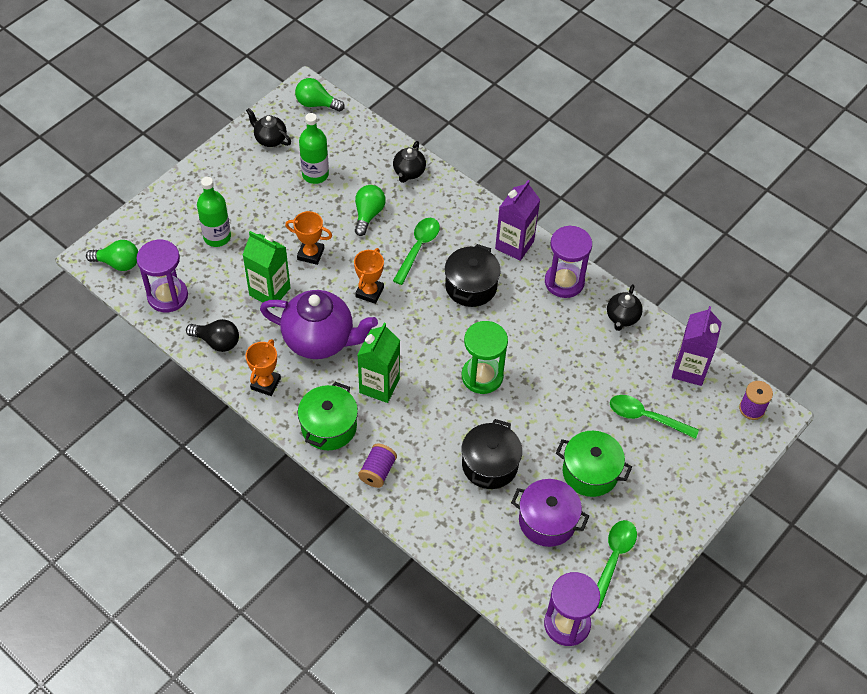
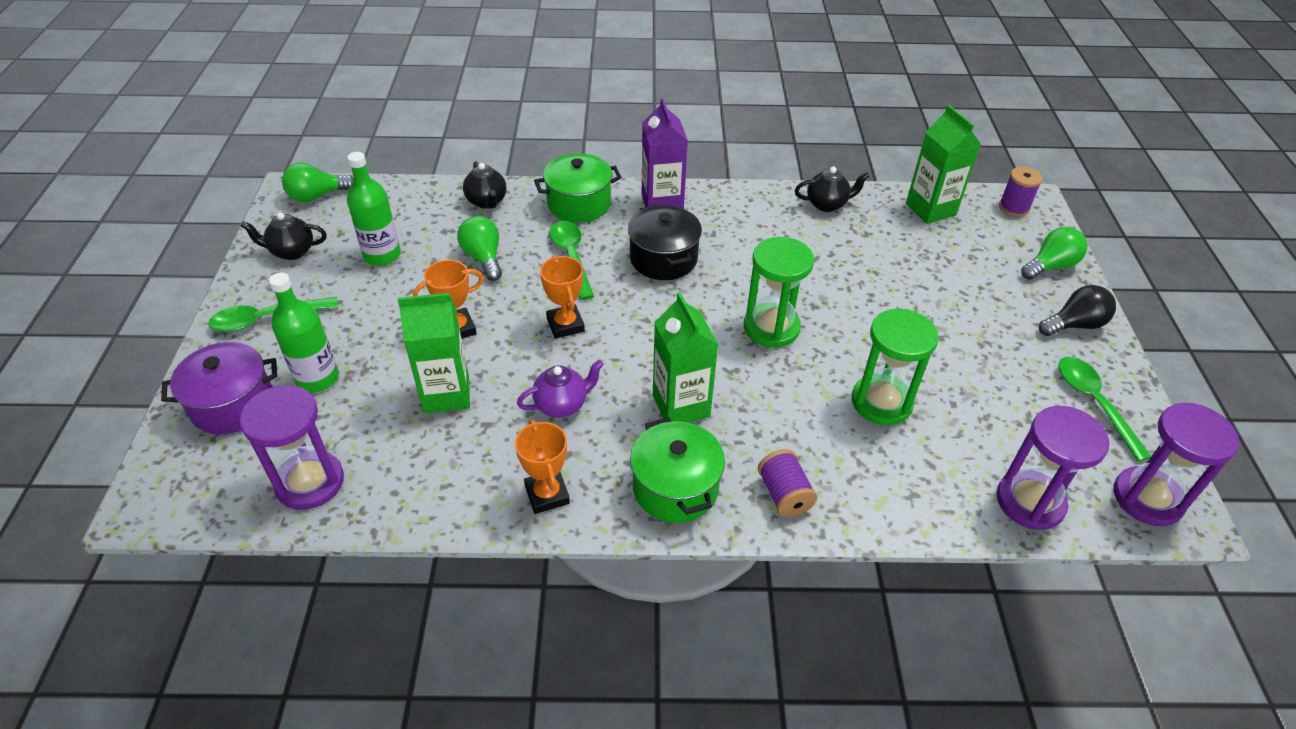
camera: 40 degrees left, 10 degrees down
green light bulb [86,240,138,271] -> green light bulb moved to [1021,227,1087,280]
black light bulb [186,319,239,352] -> black light bulb moved to [1039,285,1116,336]
purple teapot [260,290,378,359] -> purple teapot [517,360,604,418], size x0.50
black pot [461,419,522,489] -> green hourglass [852,308,939,425]
purple pot [511,479,589,547] -> purple pot moved to [161,342,277,434]
purple hourglass [545,226,592,298] -> purple hourglass moved to [996,406,1109,530]
green pot [556,431,632,497] -> green pot moved to [534,153,622,223]
black teapot [607,284,643,331] -> black teapot turned 75 degrees counterclockwise [795,167,869,212]
green spoon [610,395,699,439] -> green spoon moved to [208,297,339,332]
purple carton [672,306,722,386] -> green carton [906,105,981,224]

